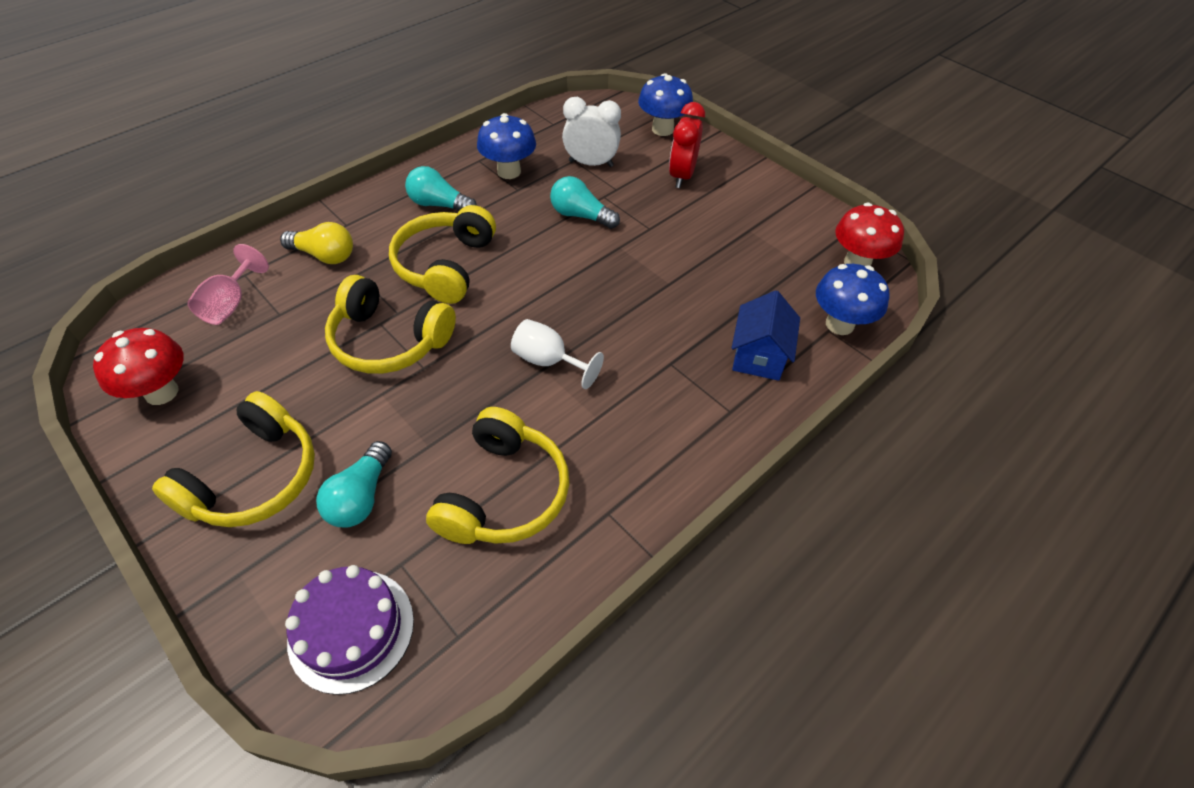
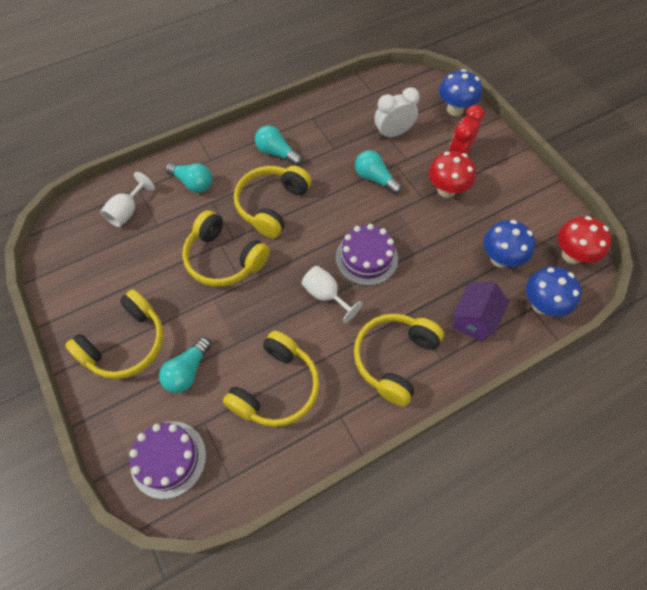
camera: 15 degrees right, 10 degrees up
red mushroom [93,328,184,405] -> red mushroom moved to [429,151,476,198]
pink goblet [187,244,269,325] -> white goblet [100,172,155,227]
yellow light bulb [280,222,353,264] -> turquoise light bulb [165,162,212,193]
blue mushroom [477,113,536,179] -> blue mushroom moved to [483,220,535,268]
white clock [562,97,621,167] -> white clock turned 45 degrees counterclockwise [374,87,420,139]
blue house [732,290,800,381] -> purple house [452,281,509,342]
none -> purple cake [336,224,398,286]
none -> yellow headphones [354,314,444,406]

